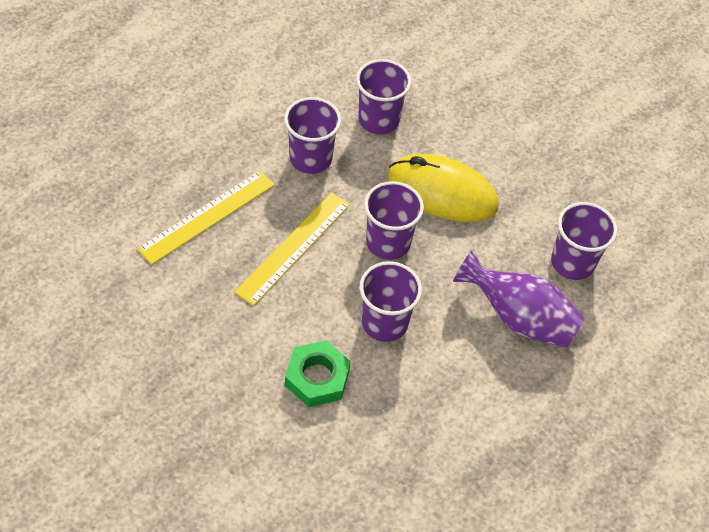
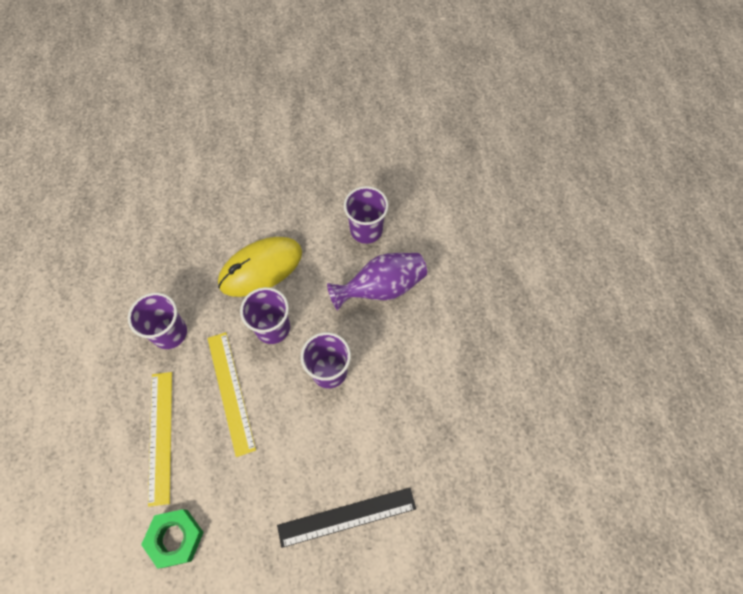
camera: 50 degrees left, 10 degrees up
green nut [285,340,351,407] -> green nut moved to [141,509,204,569]
purple cup [356,59,411,134] -> none
none -> black ruler [277,488,416,548]

